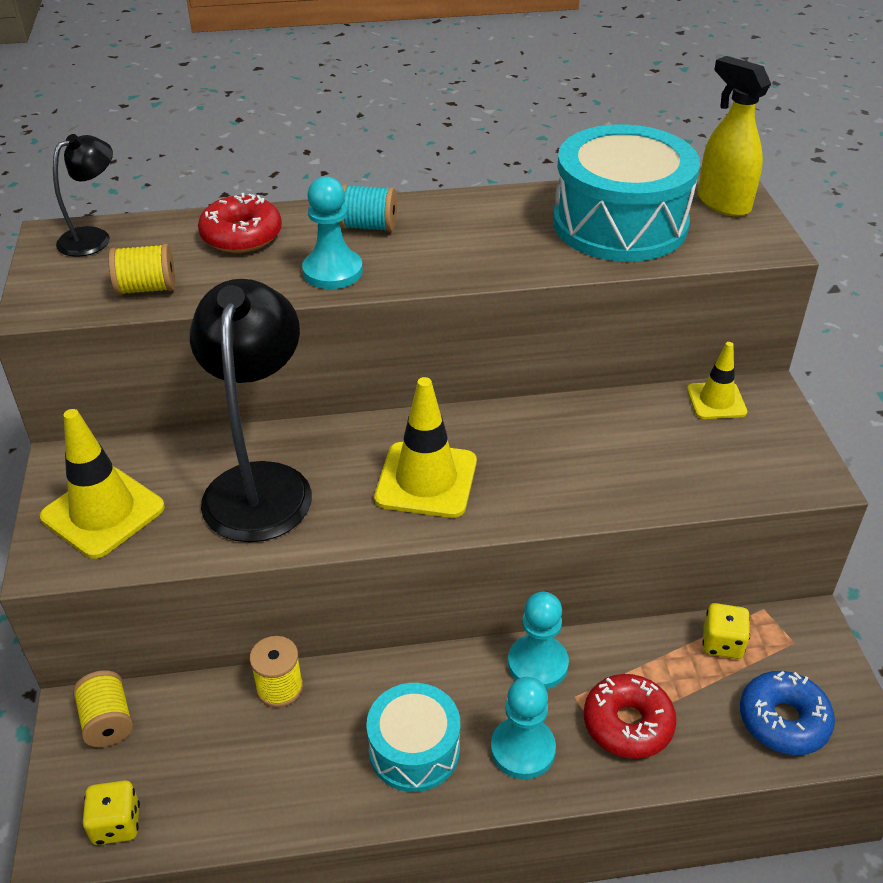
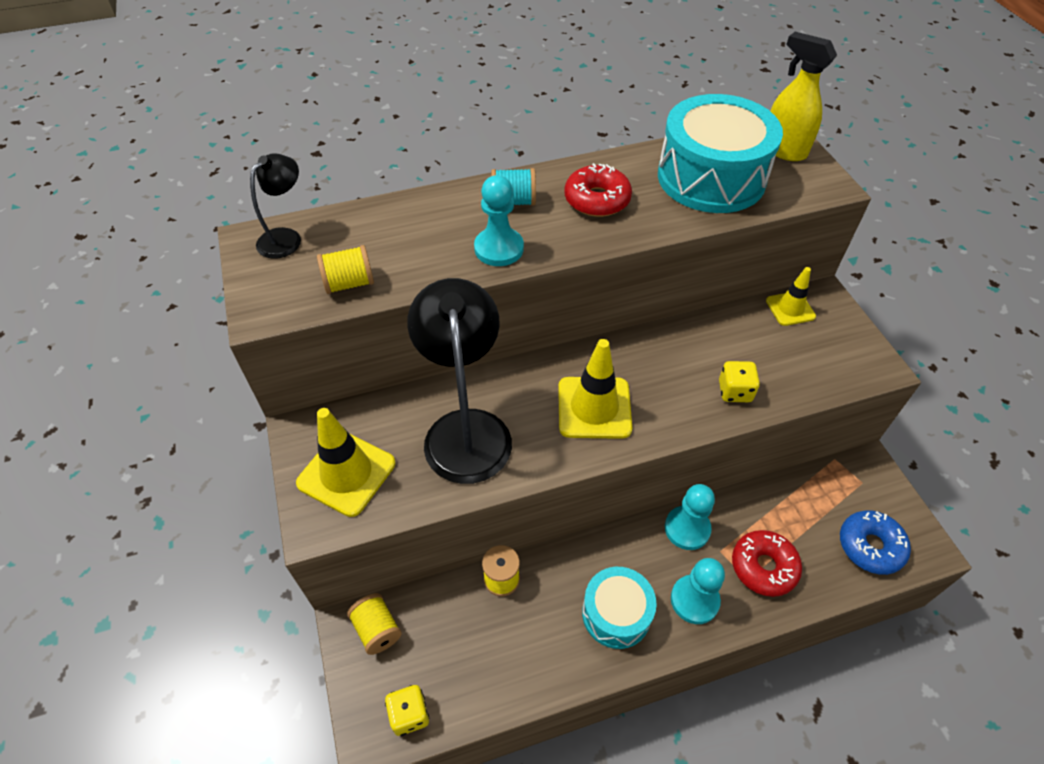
camera: 10 degrees left, 10 degrees up
red donut [198,193,282,253] -> red donut moved to [564,163,632,217]
yellow dice [702,603,750,659] -> yellow dice moved to [719,361,760,402]

